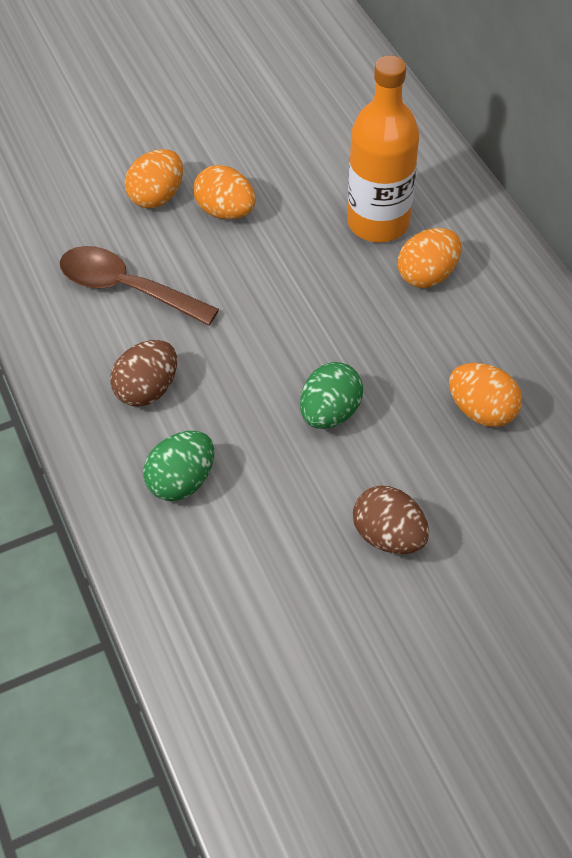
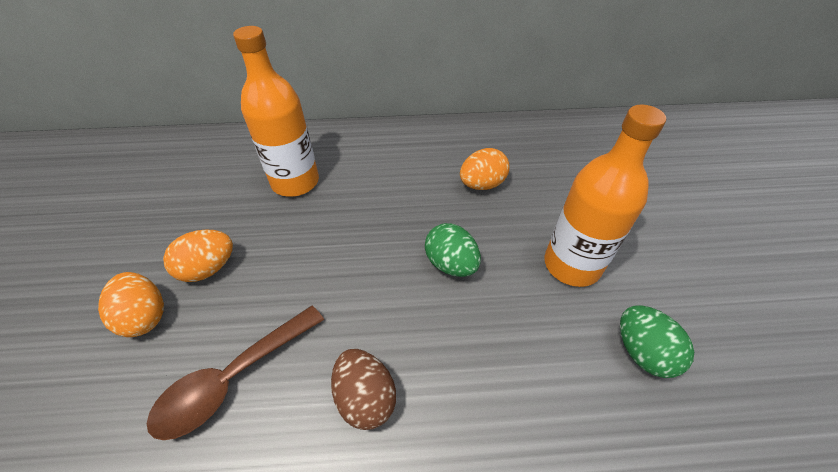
camera: 70 degrees left, 5 degrees down
green egg [143,431,214,501] -> green egg moved to [620,305,694,378]
brown egg [353,486,429,554] -> orange bottle [544,105,666,287]
orange egg [398,228,461,288] -> none

